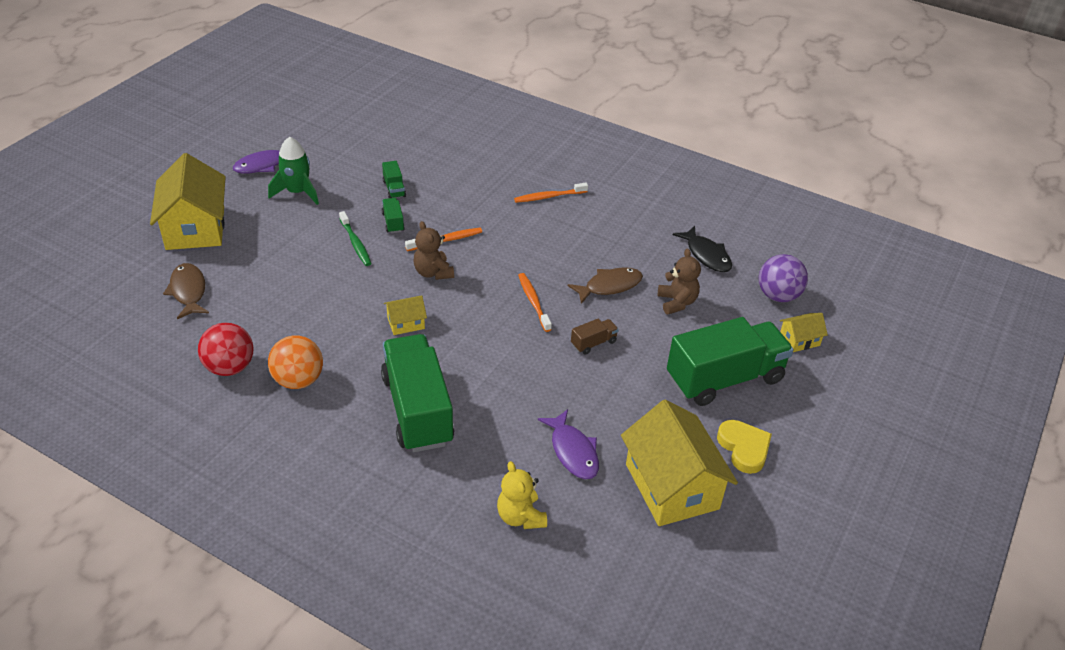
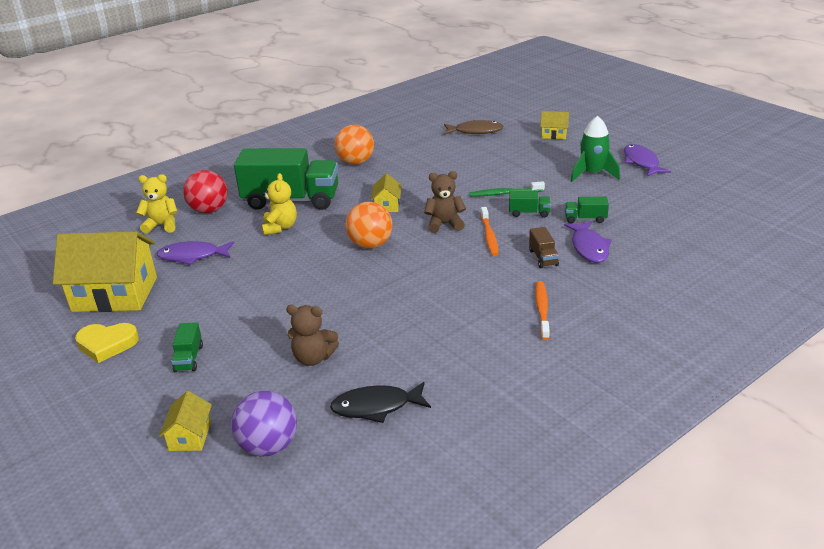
camera: 115 degrees right, 10 degrees down
yellow house [150,153,226,250] -> yellow house [540,111,569,139], size x0.46
red ball [198,323,254,376] -> red ball moved to [183,170,227,213]
orange toothbrush [518,273,552,332] -> none
brown fish [568,267,643,304] -> none
brown truck [571,319,619,355] -> brown truck moved to [529,227,559,268]
green truck [667,317,794,406] -> green truck [171,322,203,372], size x0.41
none -> yellow teddy bear [262,173,297,235]
none -> orange ball [345,202,392,249]
none -> purple fish [564,221,612,263]

